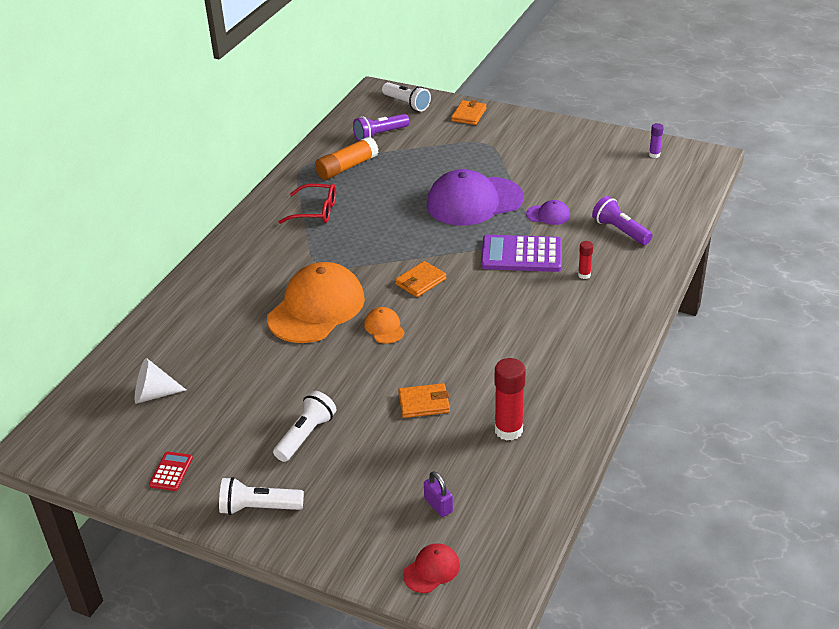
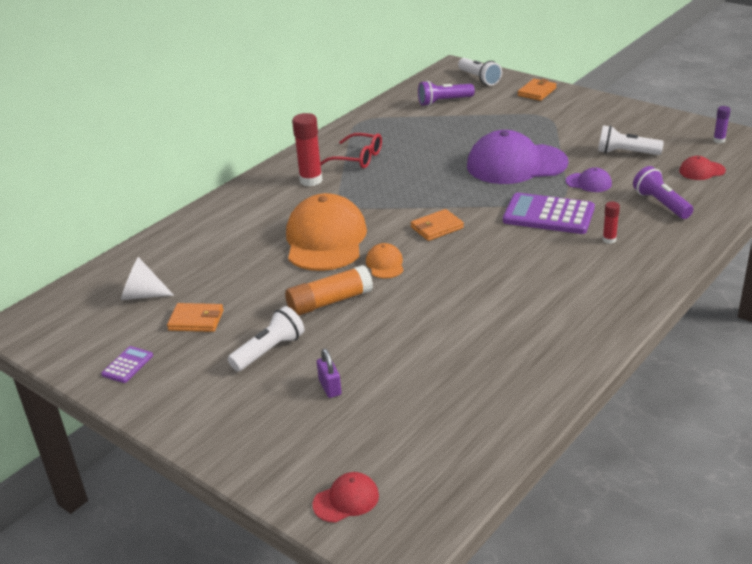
camera: 15 degrees right, 5 degrees down
red calculator [149,452,193,491] -> purple calculator [101,346,153,383]
white flashlight [219,477,304,515] -> white flashlight moved to [598,125,664,155]
orange cap [267,262,365,343] -> orange cap turned 45 degrees counterclockwise [286,193,367,271]
orange glue stick [315,137,379,180] -> orange glue stick moved to [285,265,373,316]
orange wallet [398,383,450,418] -> orange wallet moved to [167,303,224,332]
purple padlock [424,471,453,517] -> purple padlock moved to [317,348,342,398]
red glue stick [495,358,526,441] -> red glue stick moved to [292,113,323,186]
none -> red cap [679,156,726,180]

